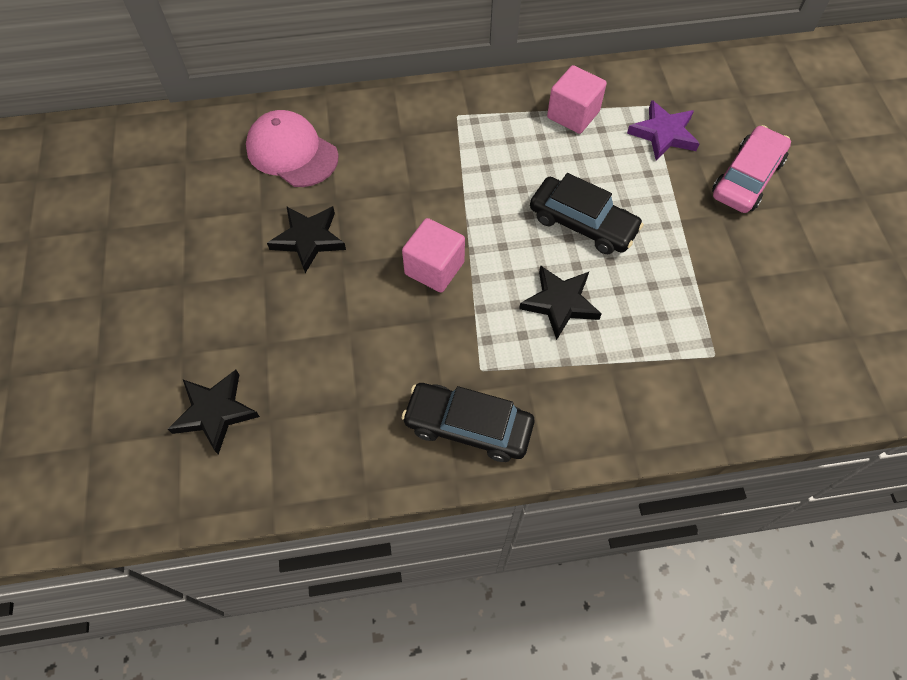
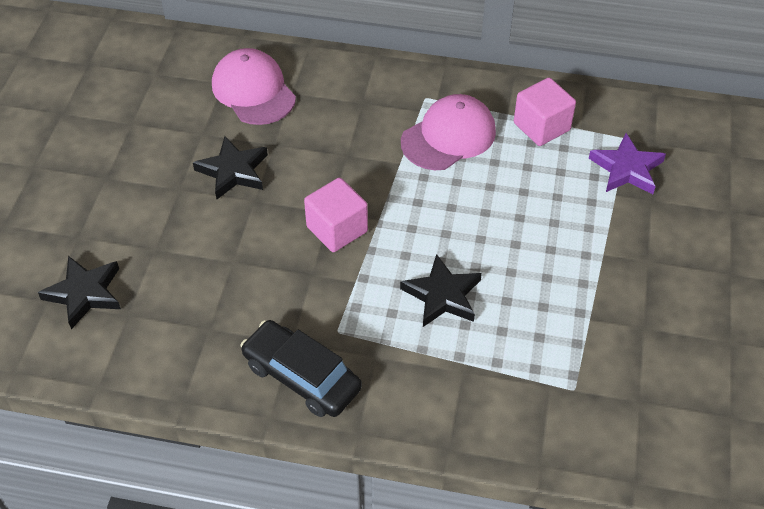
camera: 20 degrees right, 10 degrees down
black car [530,173,644,254] -> none
pink car [712,125,791,213] -> none
none -> pink cap [401,94,496,170]

